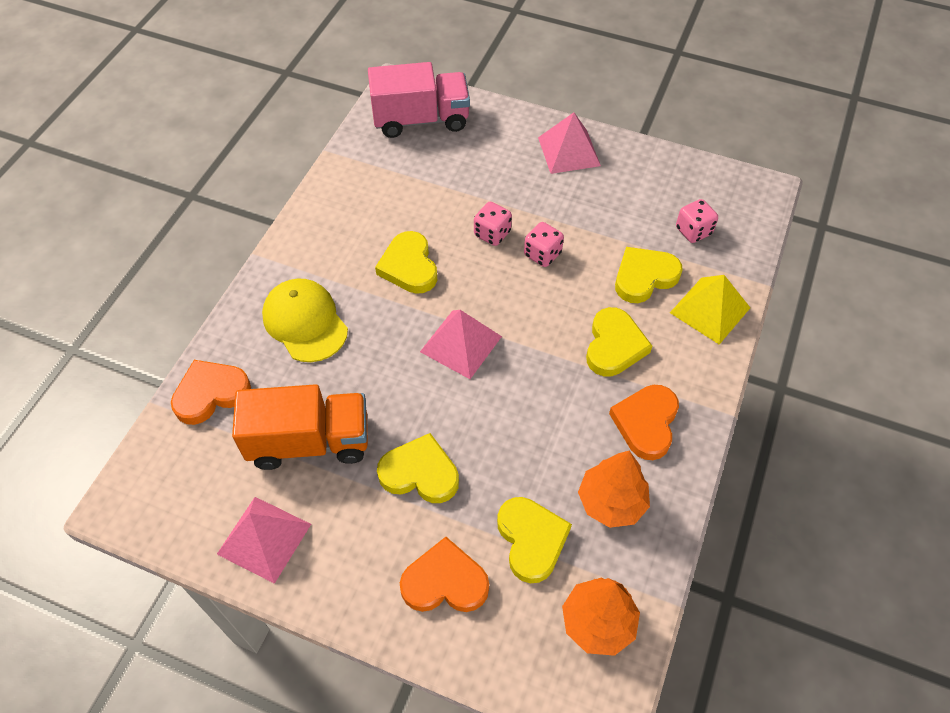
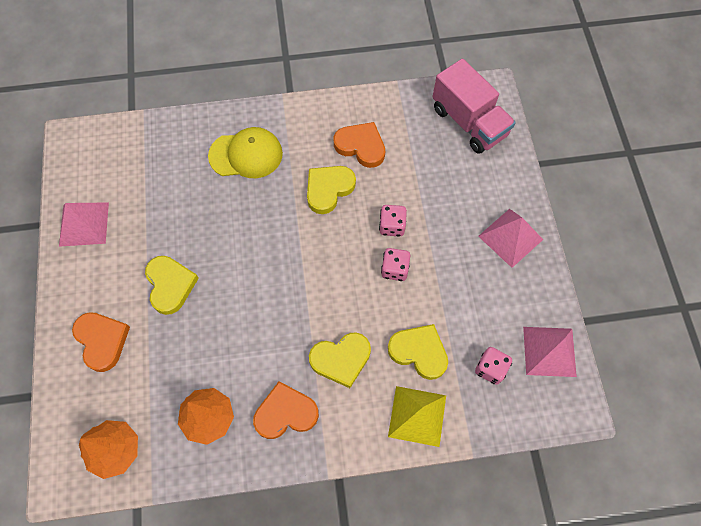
camera: 60 degrees right, 10 degrees up
orange heart [171,360,251,425] -> orange heart moved to [333,122,385,168]
orange truck [232,384,368,470] -> none
yellow cap [262,279,348,362] -> yellow cap turned 60 degrees clockwise [208,127,283,178]
pink pyramid [420,310,502,379] -> pink pyramid moved to [523,327,577,377]
yellow heart [497,497,572,583] -> none

